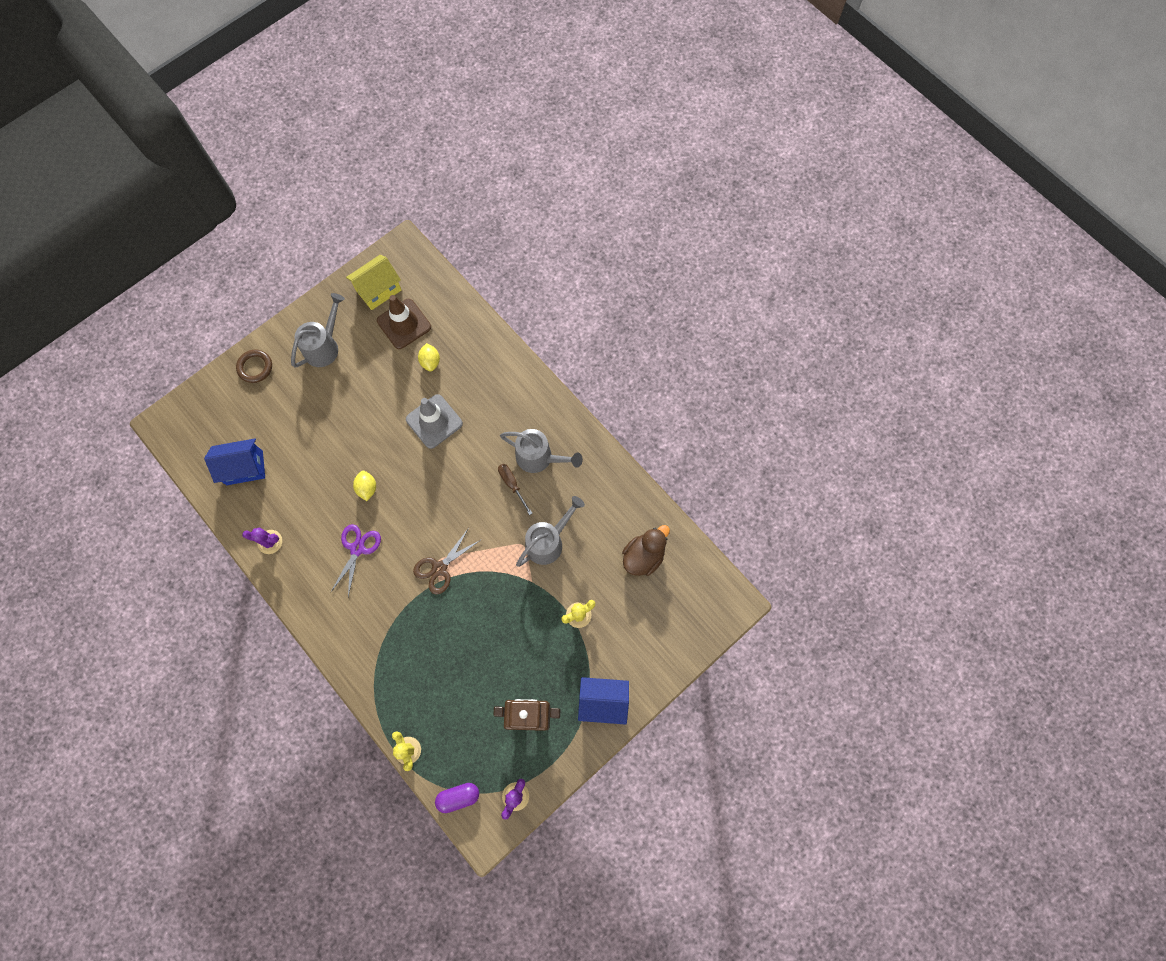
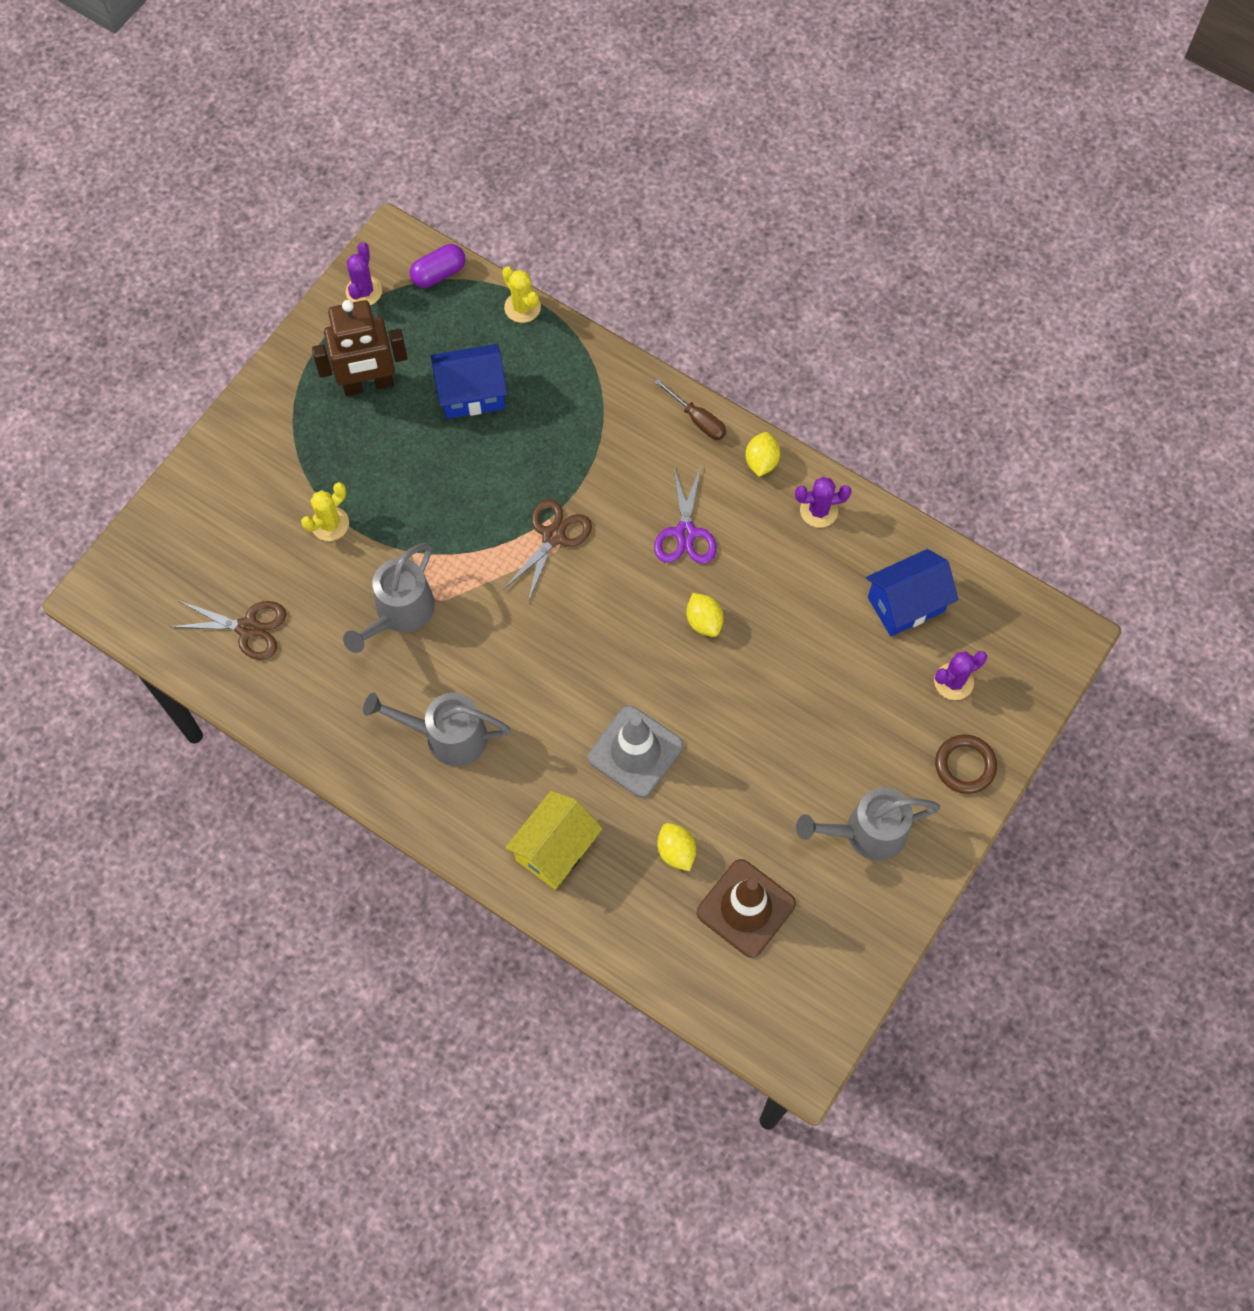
camera: 165 degrees right, 5 degrees down
grey watering can [291,293,345,368] -> grey watering can turned 60 degrees clockwise [796,787,940,861]
yellow house [346,255,401,310] -> yellow house moved to [505,791,603,889]
brown screwdriver [498,464,532,515] -> brown screwdriver moved to [654,379,726,440]
blue house [578,677,629,725] -> blue house moved to [431,344,507,419]
brown duck [622,525,670,576] -> brown scissors [170,600,286,660]
none -> yellow lemon [745,432,780,477]
none -> purple cactus [934,651,987,700]

